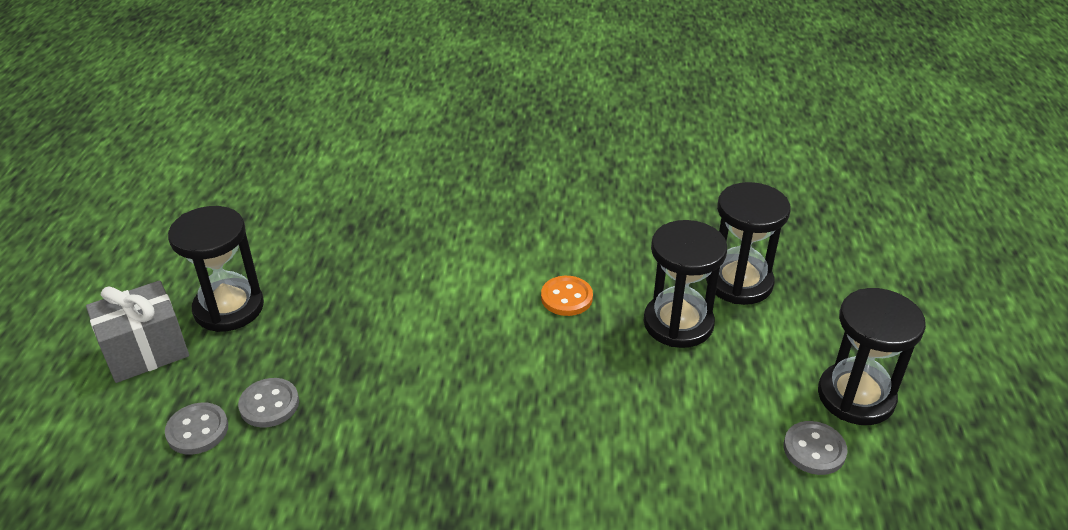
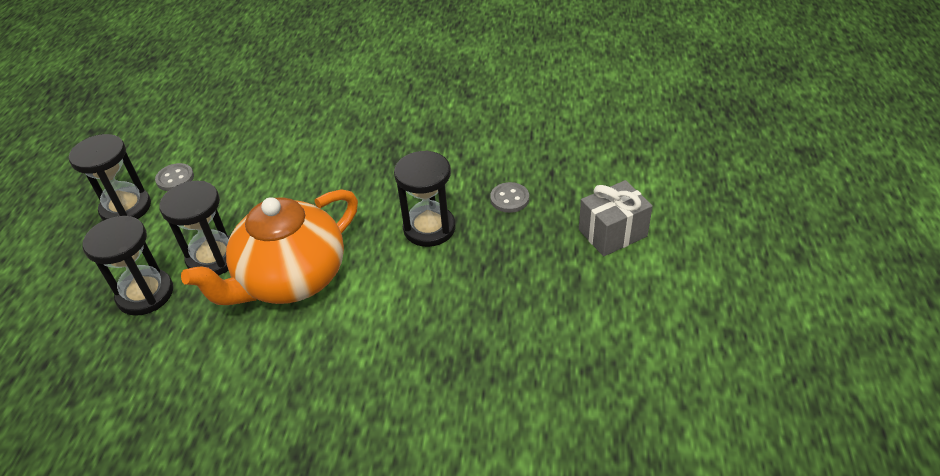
camera: 175 degrees left, 5 degrees up
grey button [165,402,228,455] -> none
black hourglass [168,206,264,332] -> black hourglass moved to [394,151,456,247]
orange button [541,276,593,316] -> orange teapot [181,189,358,305]

